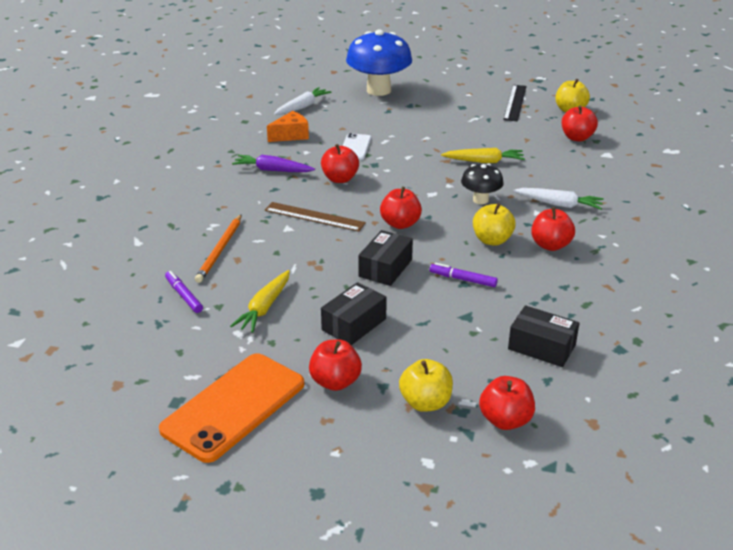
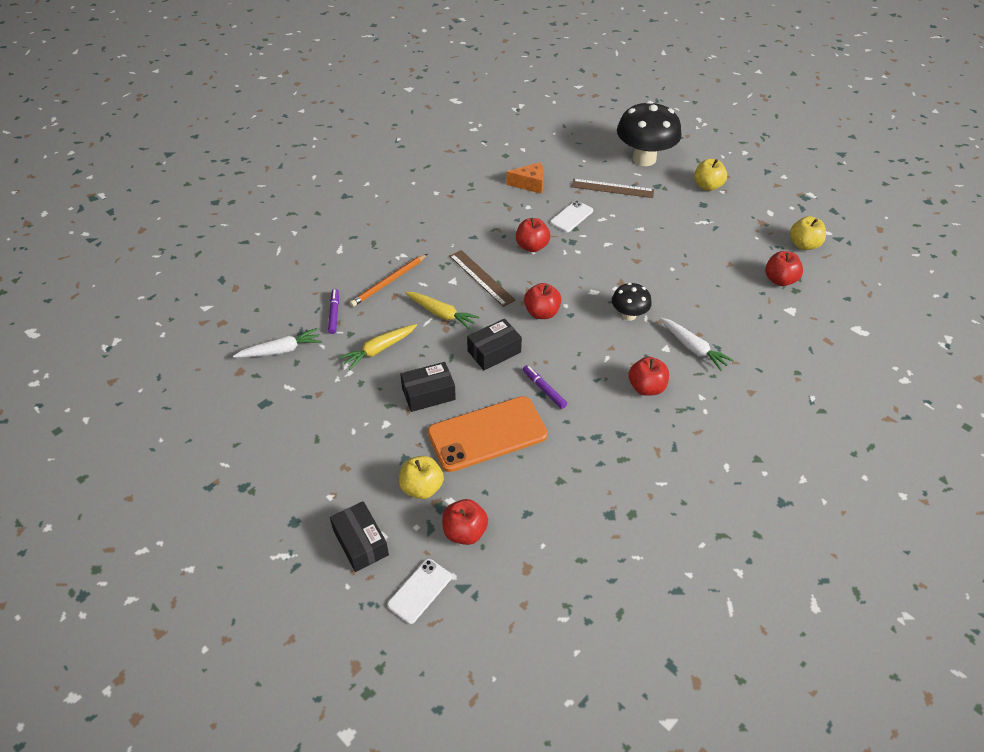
camera: 30 degrees right, 15 degrees up
orange phone [159,353,304,463] -> orange phone moved to [427,396,548,472]
purple carrot [232,155,315,172] -> none
white carrot [274,87,331,115] -> white carrot moved to [233,328,322,358]
red apple [309,339,362,391] -> none
blue mushroom [346,29,412,96] -> black mushroom [617,101,681,166]
yellow carrot [441,148,525,163] -> yellow carrot moved to [405,292,479,330]
yellow apple [473,203,516,246] -> yellow apple moved to [694,159,727,191]
black ruler [503,85,527,121] -> none
black box [508,305,580,367] -> black box moved to [330,501,389,572]
none -> white phone [387,559,452,624]
none -> brown ruler [571,179,654,198]

